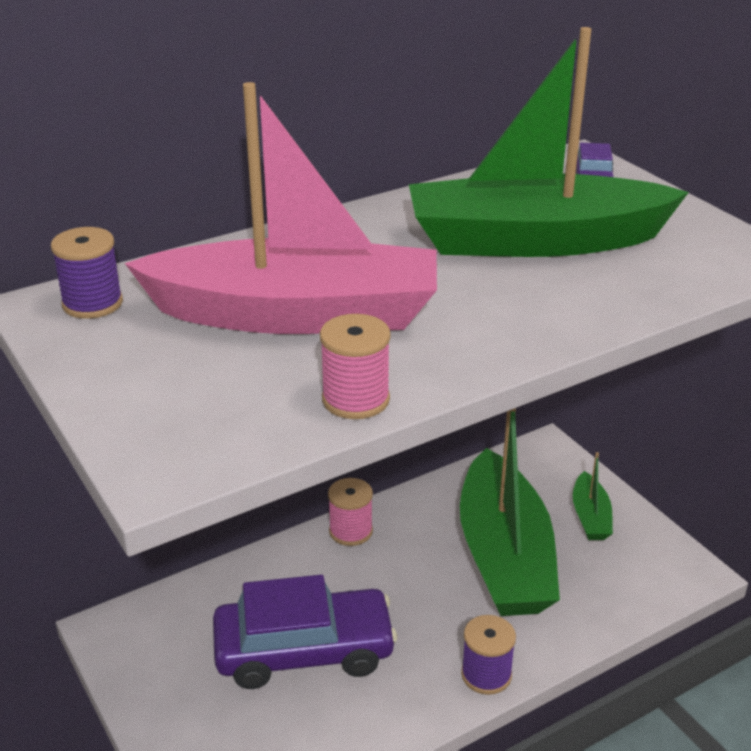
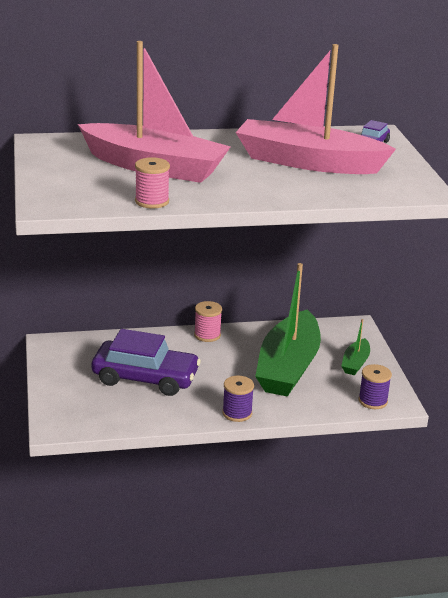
camera: 20 degrees right, 5 degrees down
purple spool [51,227,123,319] -> purple spool moved to [359,364,392,409]
green boat [409,27,689,257] -> pink boat [236,44,396,174]

